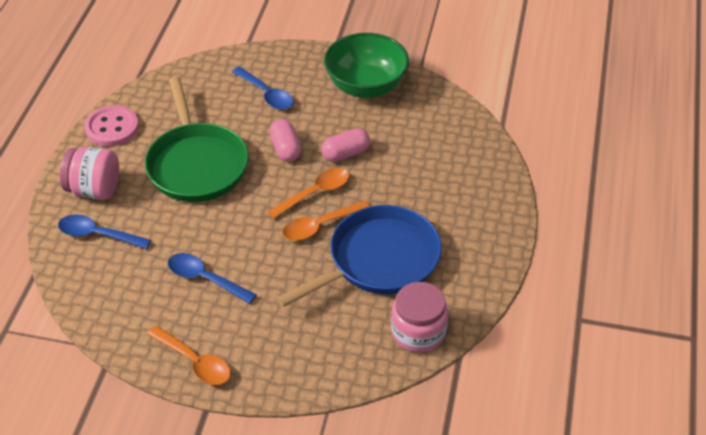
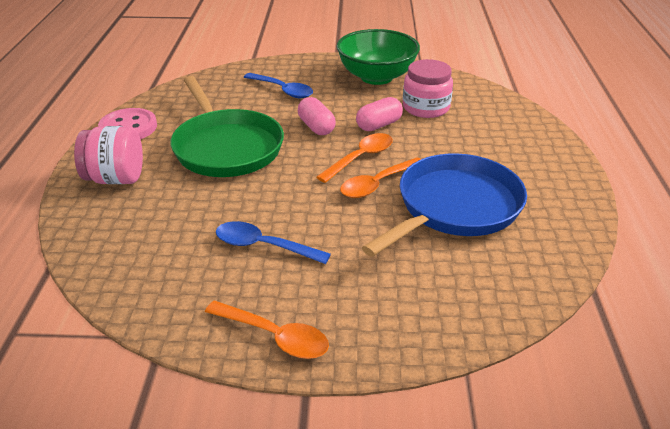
camera: 10 degrees left, 10 degrees down
blue spoon [58,214,151,249] -> none
pink jar [391,282,448,352] -> pink jar moved to [403,59,453,118]

